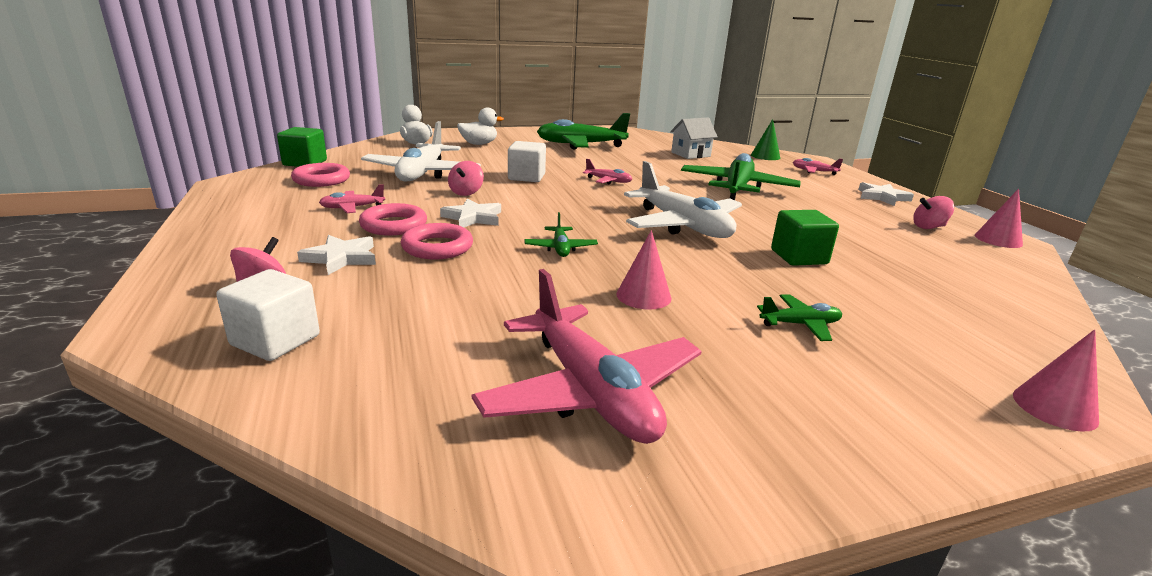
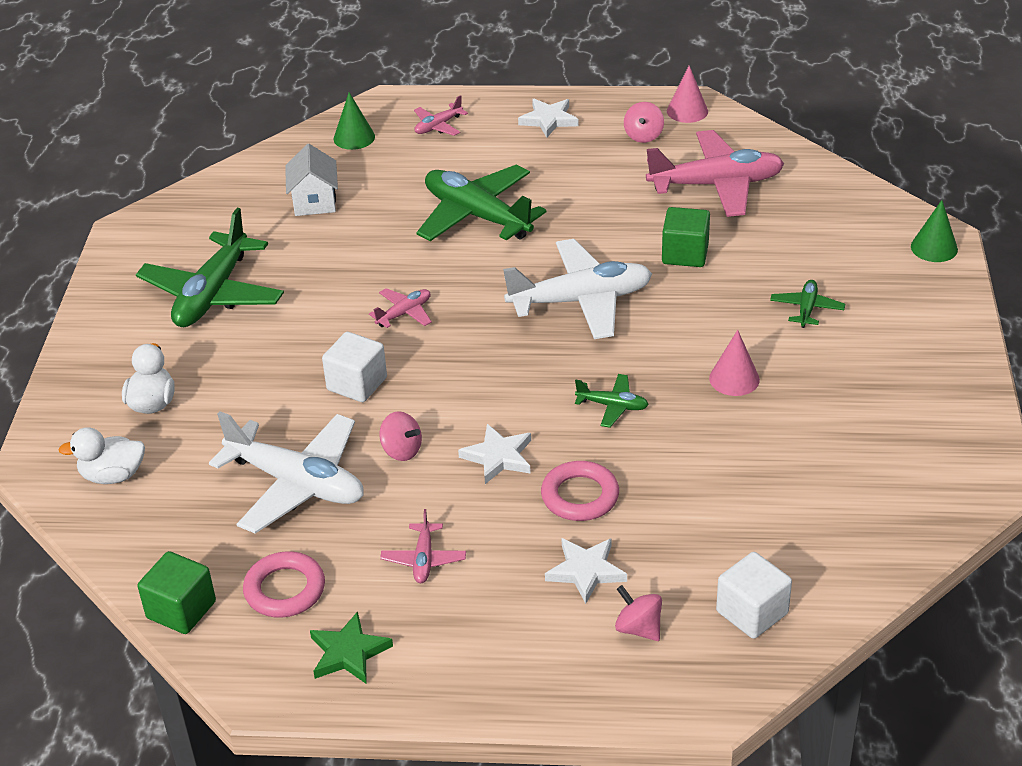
camera: 65 degrees left, 15 degrees up
pink ring [359,203,427,236] -> none
pink plane [472,269,702,444] -> pink plane moved to [646,130,784,217]
pink cone [1013,329,1099,431] -> green cone [911,200,958,262]
none -> green star [310,611,393,684]

